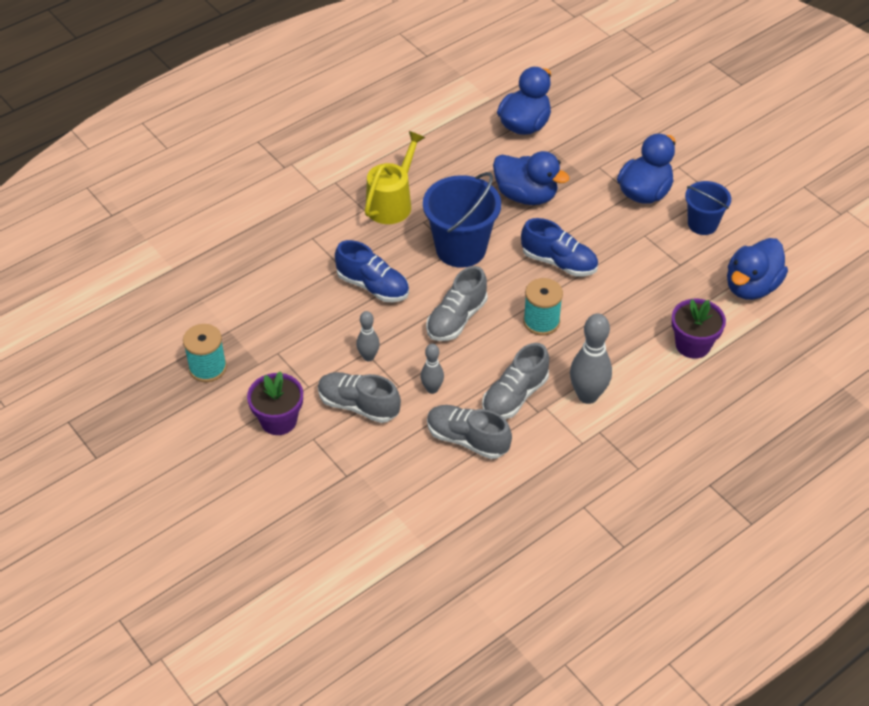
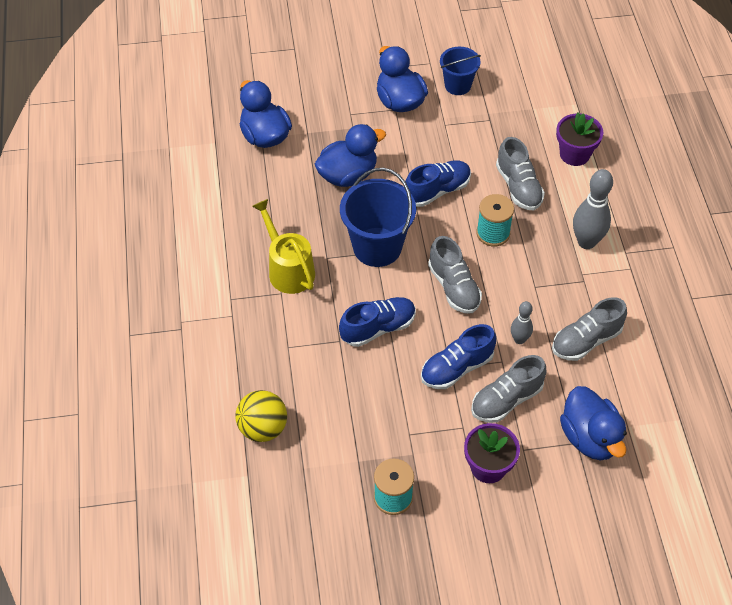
camera: 60 degrees left, 5 degrees up
grey bowling pin [356,311,380,361] -> blue shoe [421,324,496,389]
grey shoe [482,343,549,419] -> grey shoe moved to [496,137,545,210]
blue duck [727,238,788,300] -> blue duck moved to [560,386,627,461]
none -> yellow ball [235,390,287,442]

